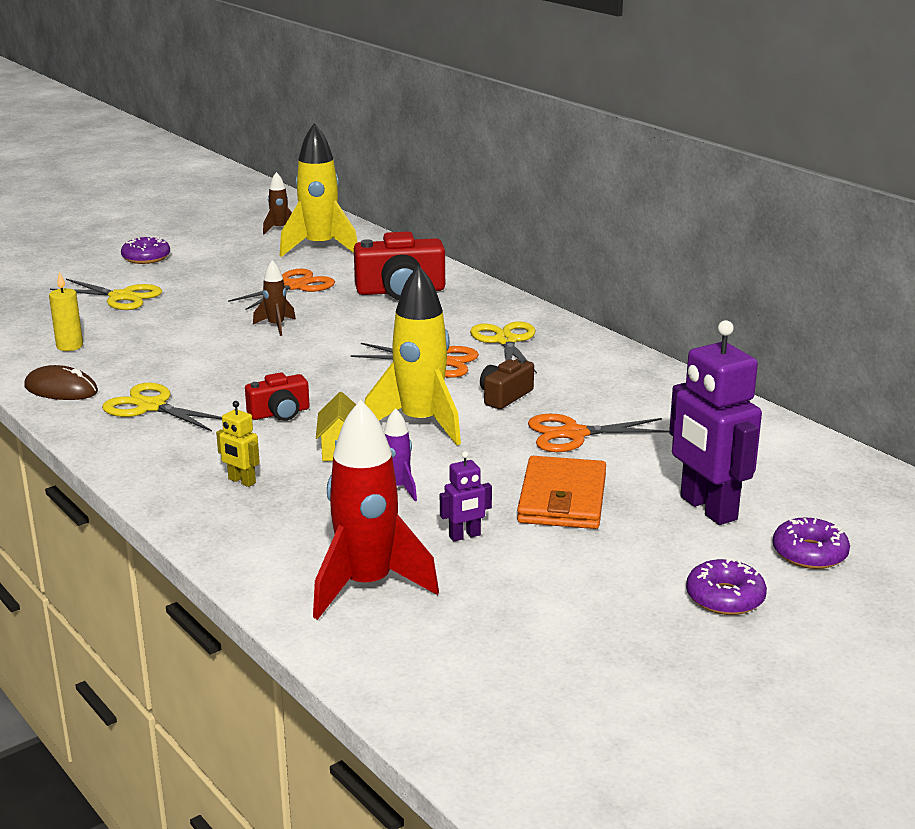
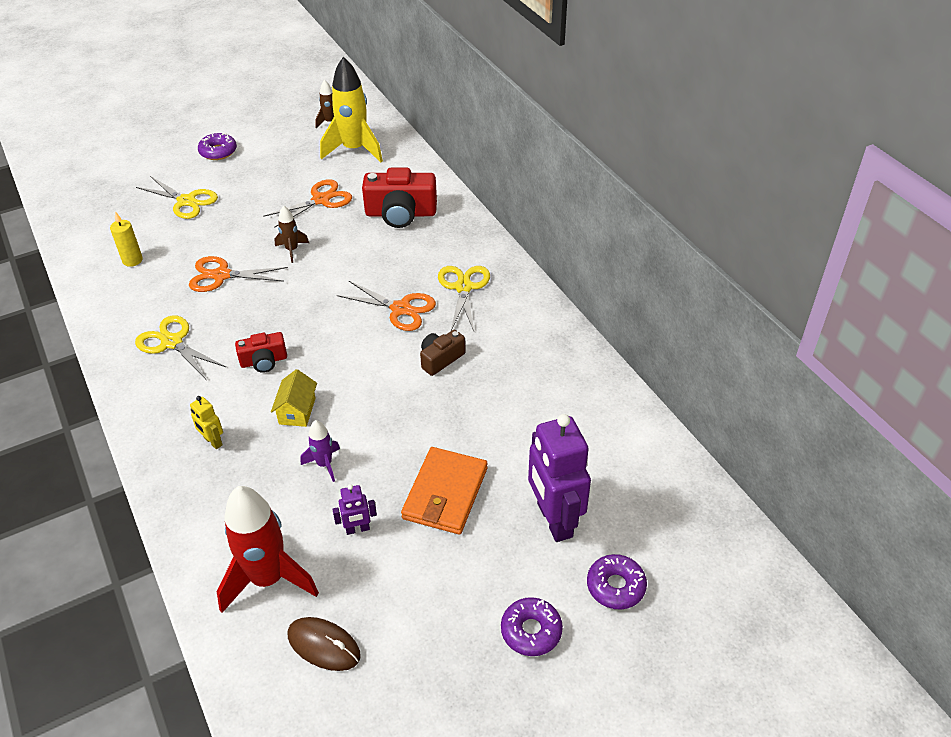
camera: 10 degrees right, 20 degrees up
brown mouse [24,365,98,400] -> brown mouse moved to [288,617,361,671]
yellow rocket [365,265,461,445] -> none
orange scissors [528,414,669,452] -> orange scissors moved to [189,256,288,292]

